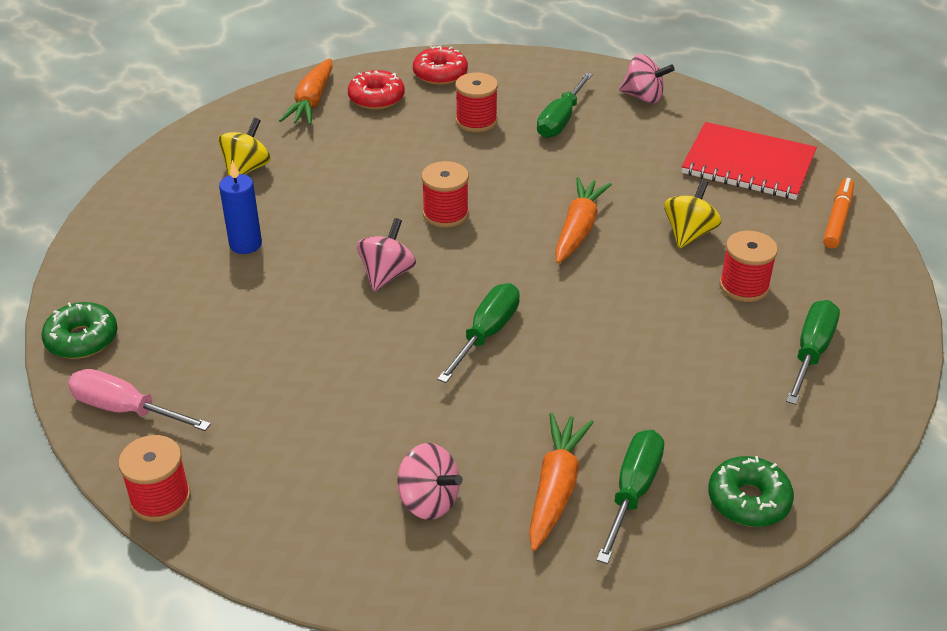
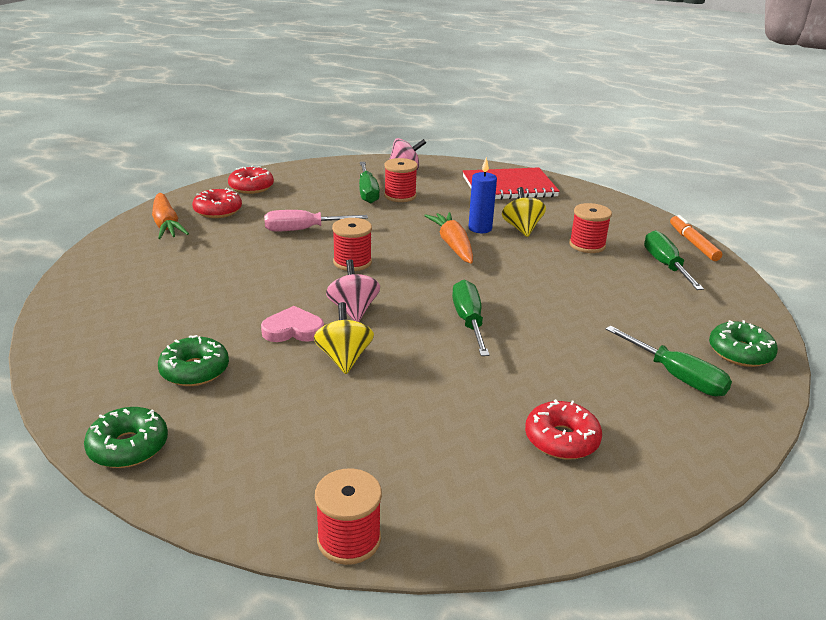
camera: 35 degrees left, 10 degrees down
pink screwdriver [68,369,211,431] -> pink screwdriver moved to [264,210,368,231]
yellow spinning top [218,118,271,176] -> yellow spinning top moved to [314,302,374,374]
blue candle [219,160,262,254] -> blue candle moved to [468,157,497,233]
pink spinning top [397,443,463,520] -> red donut [525,399,602,459]
red spool [455,73,498,132] -> red spool moved to [384,158,418,202]
orange carrot [529,413,594,551] -> none
green screwdriver [597,430,664,564] -> green screwdriver turned 150 degrees clockwise [606,326,732,396]
orange marker [823,178,854,249] -> orange marker moved to [670,215,722,261]
none -> green donut [158,335,229,386]
none -> pink heart [261,306,324,342]

